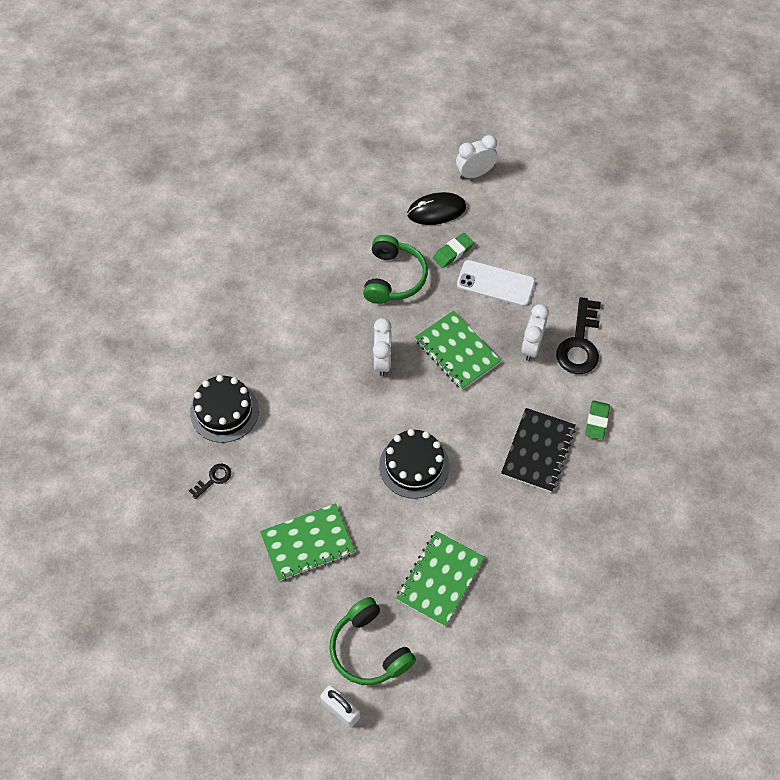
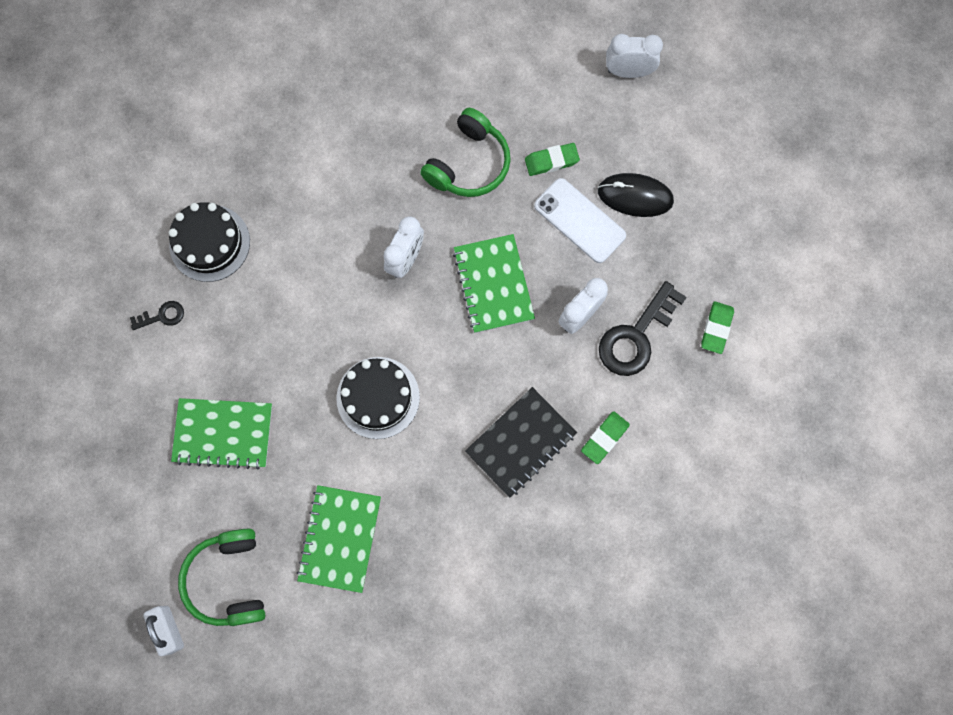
camera: 25 degrees right, 15 degrees up
green notebook [396,531,485,627] -> green notebook turned 45 degrees counterclockwise [297,485,381,593]
black mouse [407,192,466,225] -> black mouse moved to [598,173,674,217]
none -> green eraser [701,301,734,354]

